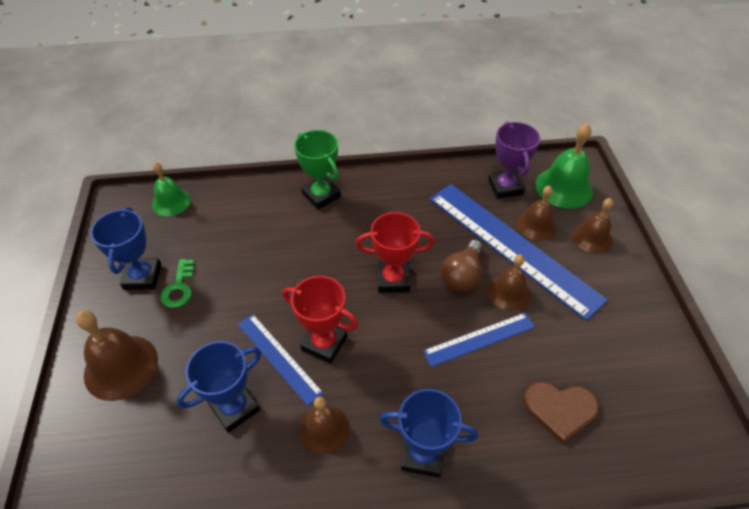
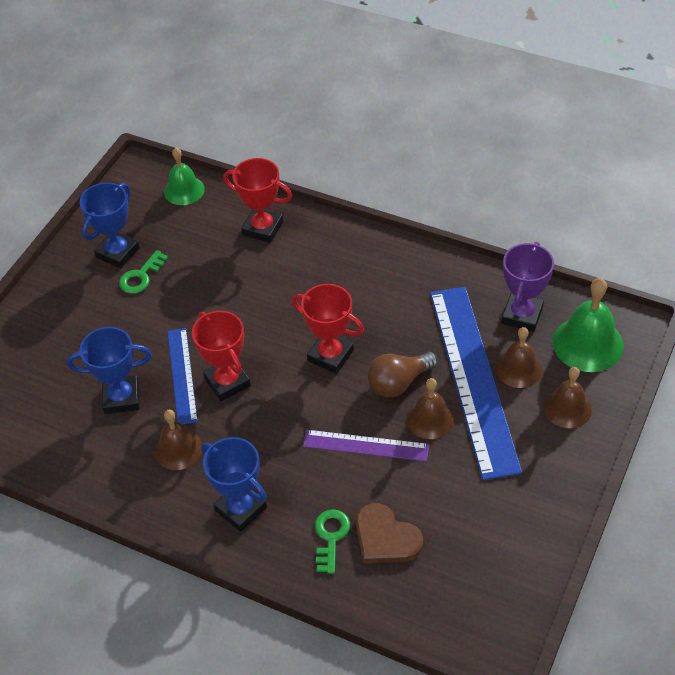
camera: 35 degrees right, 0 degrees up
brown bell [76,310,158,401] -> none
green trophy [294,130,341,209] -> none
blue ruler [423,313,535,367] -> purple ruler [303,430,429,461]
none -> red trophy [223,158,292,243]
none -> green key [315,509,350,574]

